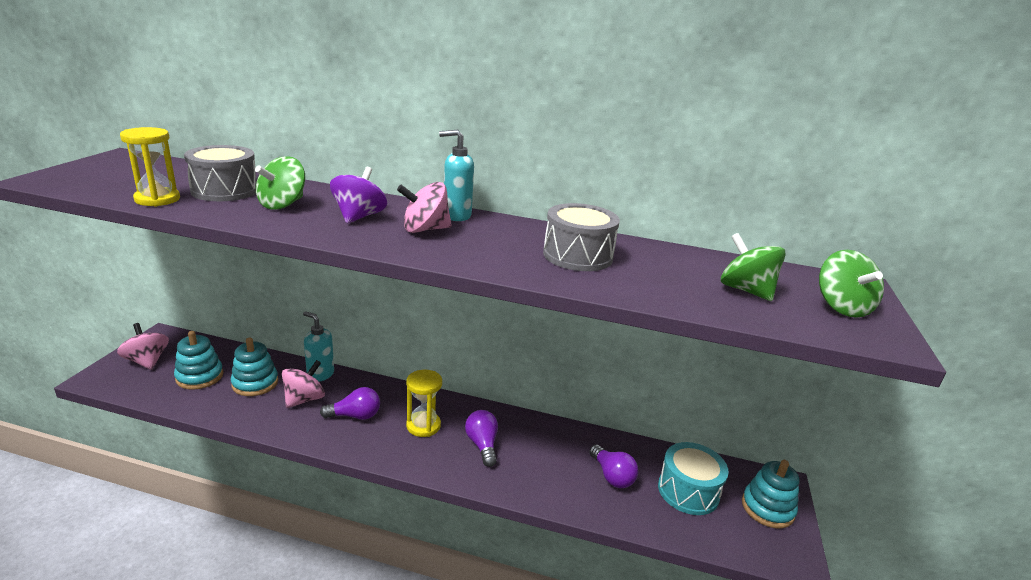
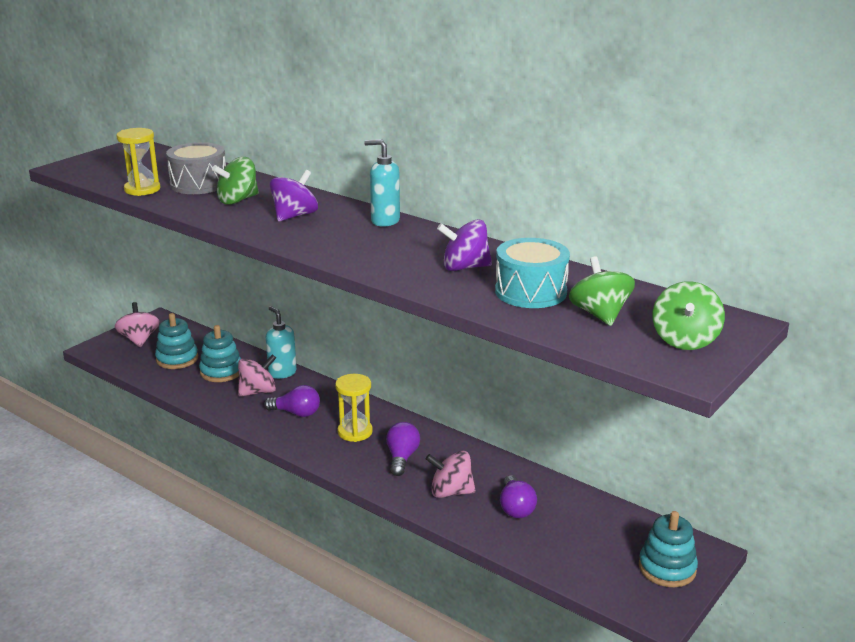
camera: 25 degrees right, 0 degrees up
pink spinning top [397,182,452,233] -> pink spinning top moved to [426,451,476,498]
grey drum [543,203,620,271] -> purple spinning top [437,219,492,271]
turquoise drum [658,442,729,515] -> turquoise drum moved to [495,238,570,308]

